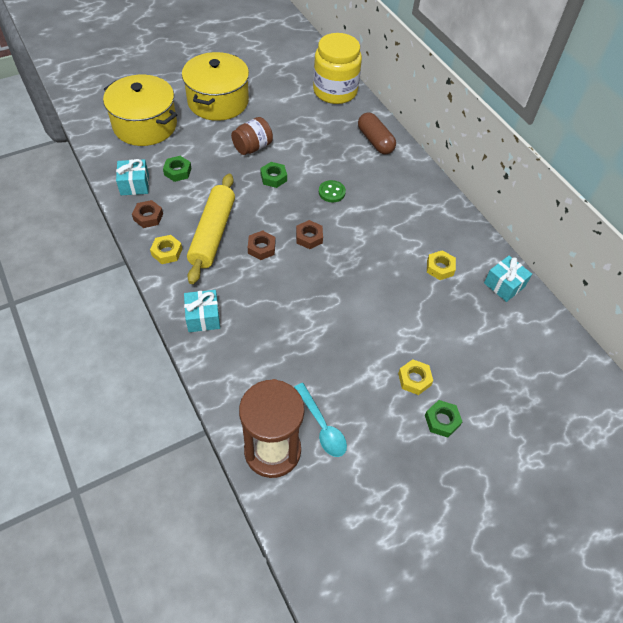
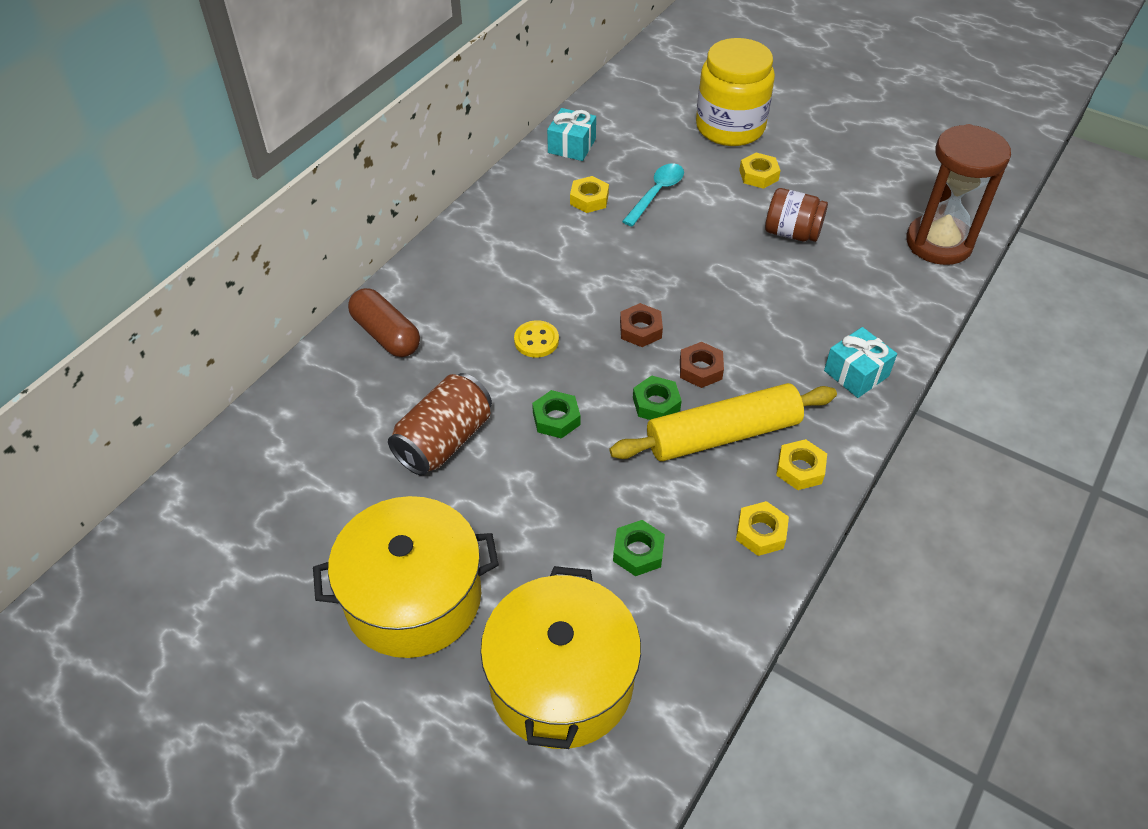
camera: 115 degrees left, 5 degrees down
turquoise gift [116,159,149,195] -> none
brown nut [132,200,163,228] -> yellow nut [736,501,789,556]
brown jar [231,117,273,155] -> brown jar moved to [765,188,828,242]
turquoise spoon [294,383,347,457] -> turquoise spoon moved to [622,163,684,226]
yellow jar [313,33,362,104] -> yellow jar moved to [696,38,775,146]
green button [319,180,346,203] -> yellow button [514,320,559,357]
brown capsule [358,112,396,155] -> brown capsule turned 75 degrees counterclockwise [348,288,420,357]
green nut [425,400,462,437] -> green nut moved to [633,375,682,420]
none -> brown can [388,373,492,476]

